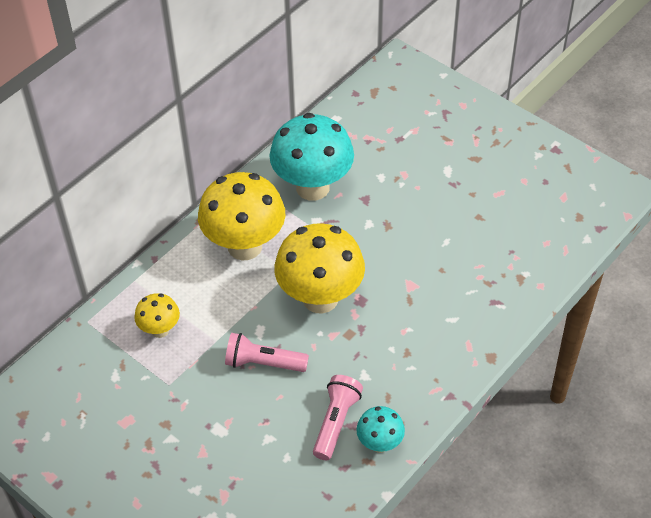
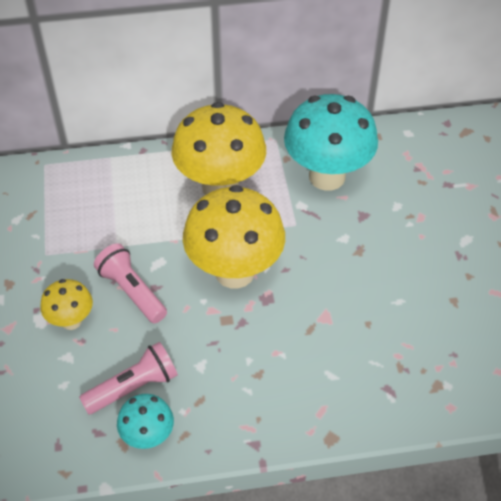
camera: 40 degrees right, 0 degrees up
yellow mushroom [134,293,180,338] -> yellow mushroom moved to [40,279,93,330]

